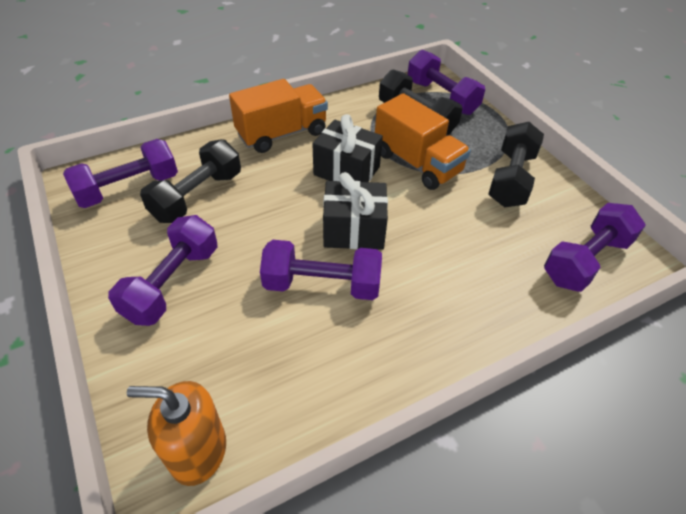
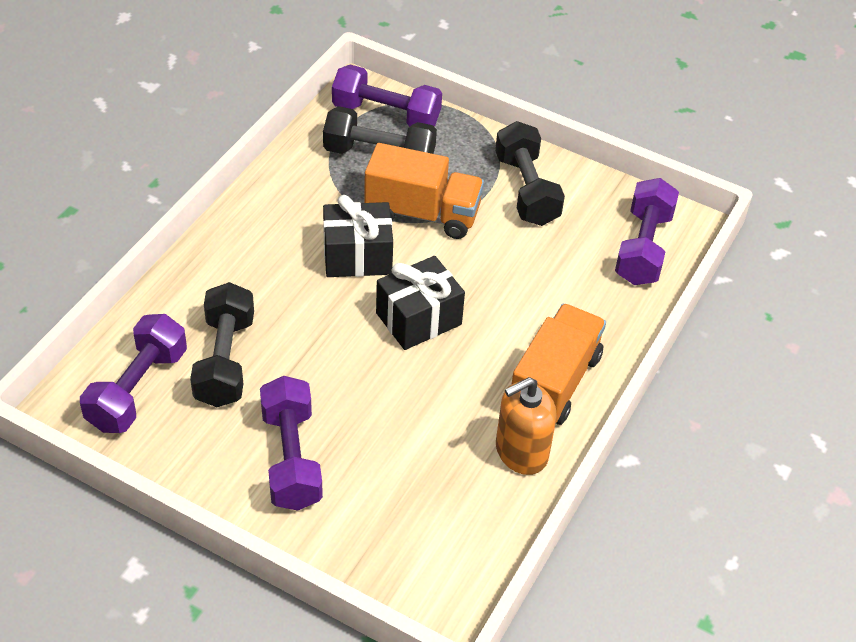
camera: 35 degrees left, 0 degrees up
orange soap dispenser [127,381,226,486] -> orange soap dispenser moved to [496,377,557,475]
orange truck [229,79,328,153] -> orange truck moved to [511,304,606,425]
purple dumbbell [260,240,382,300] -> none

